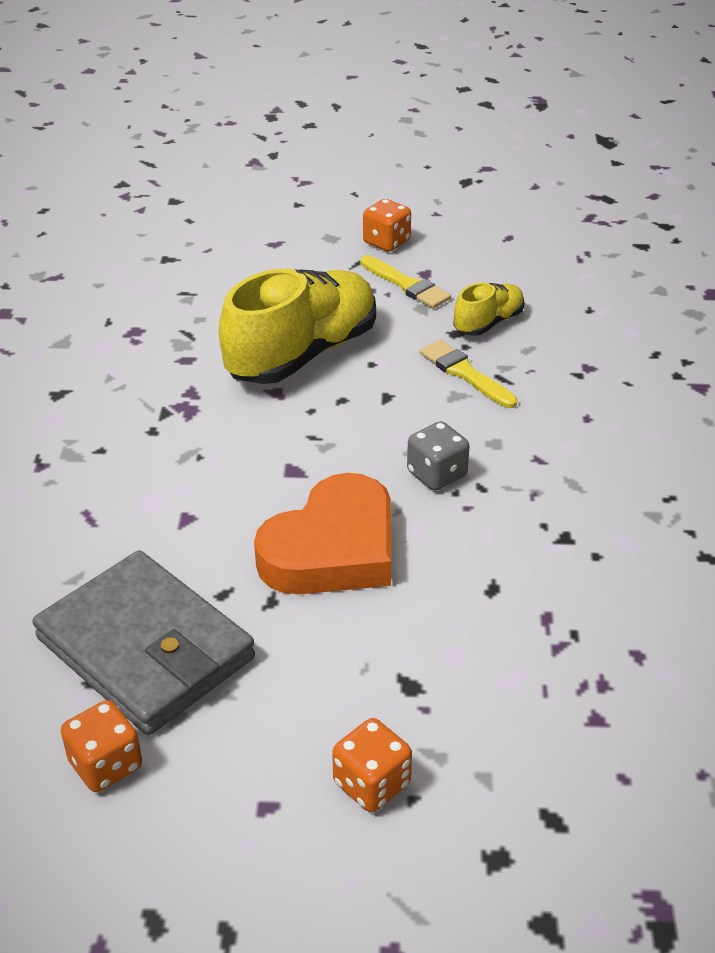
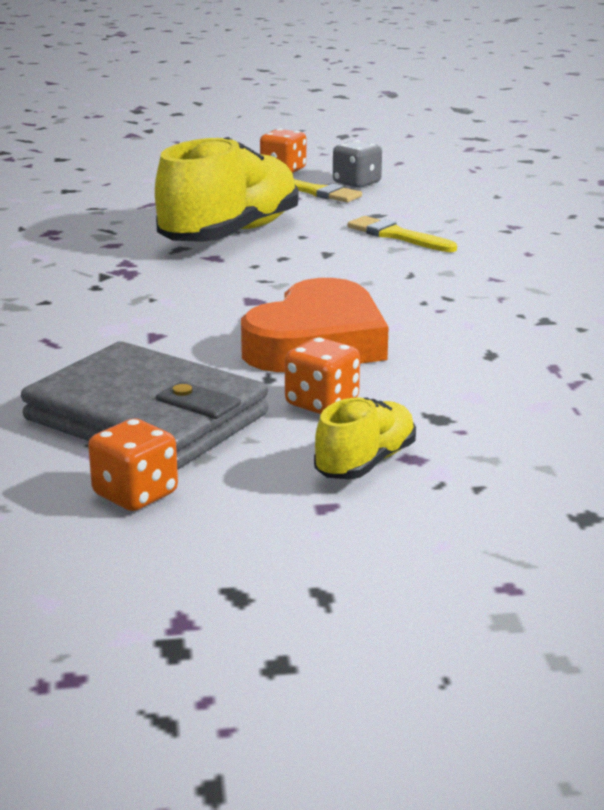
camera: 10 degrees left, 15 degrees down
orange dice [332,718,412,812] -> orange dice moved to [285,337,360,414]
grey dice [407,421,470,491] -> grey dice moved to [333,140,382,188]
yellow shoe [453,282,525,336] -> yellow shoe moved to [314,398,416,479]

